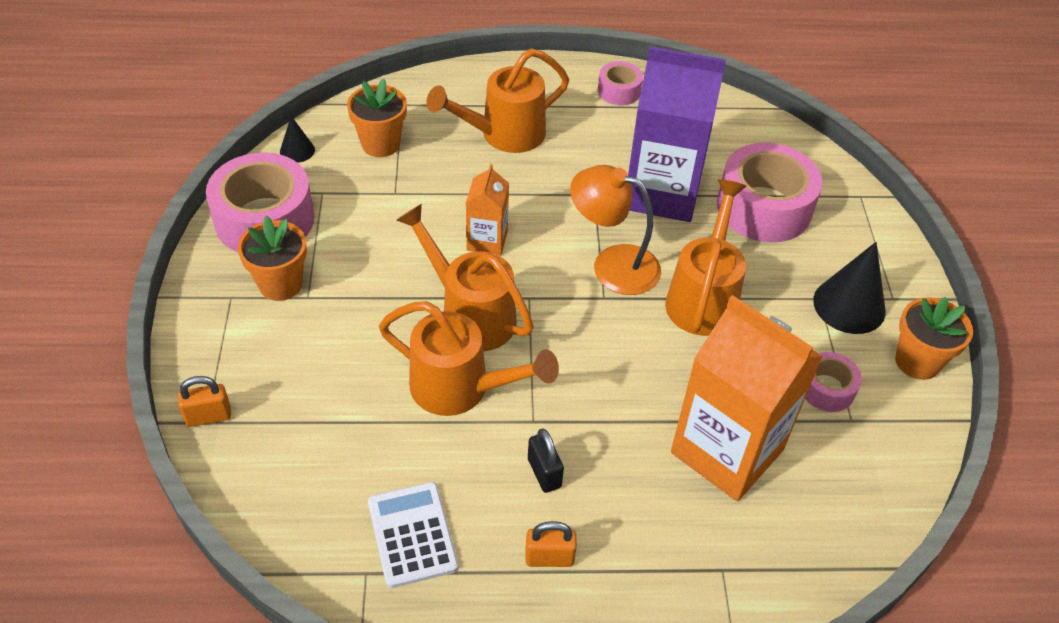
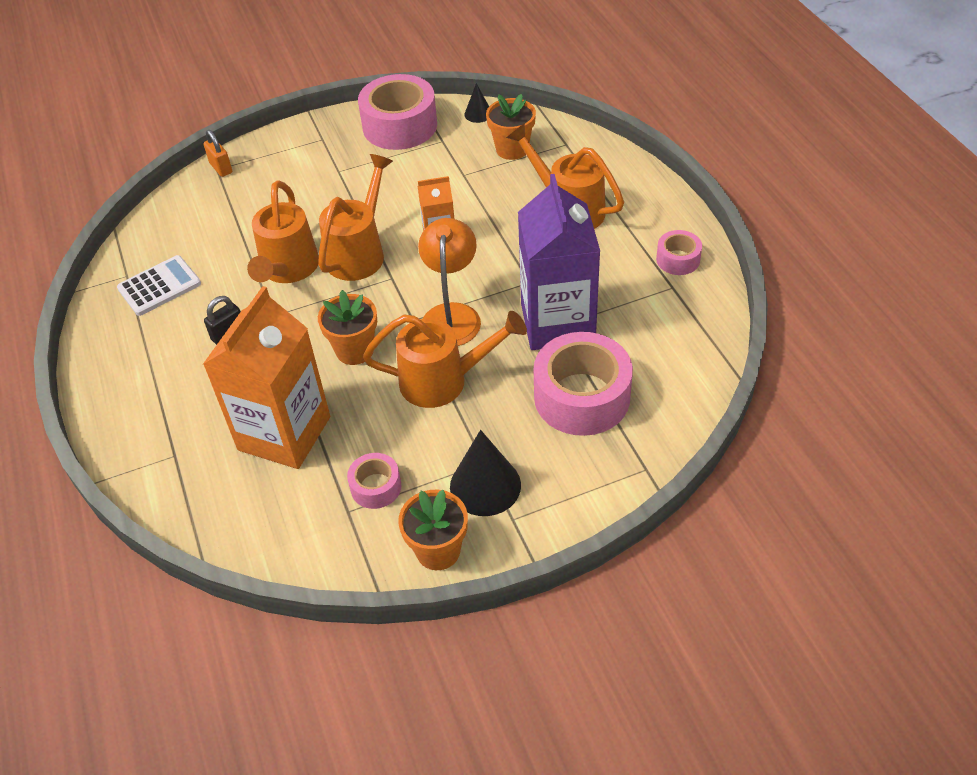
camera: 75 degrees right, 0 degrees up
orange flower pot [238,216,307,301] -> orange flower pot moved to [318,290,377,365]
orange padlock [525,521,577,567] -> none

